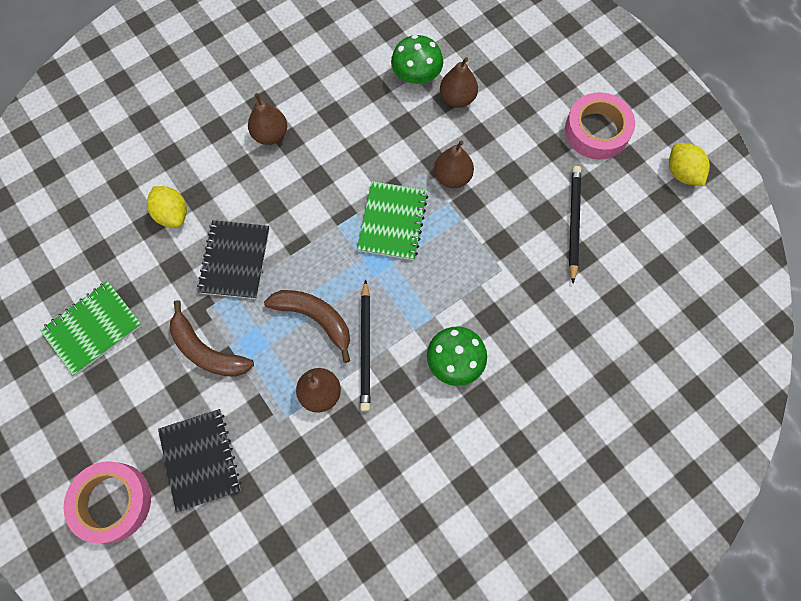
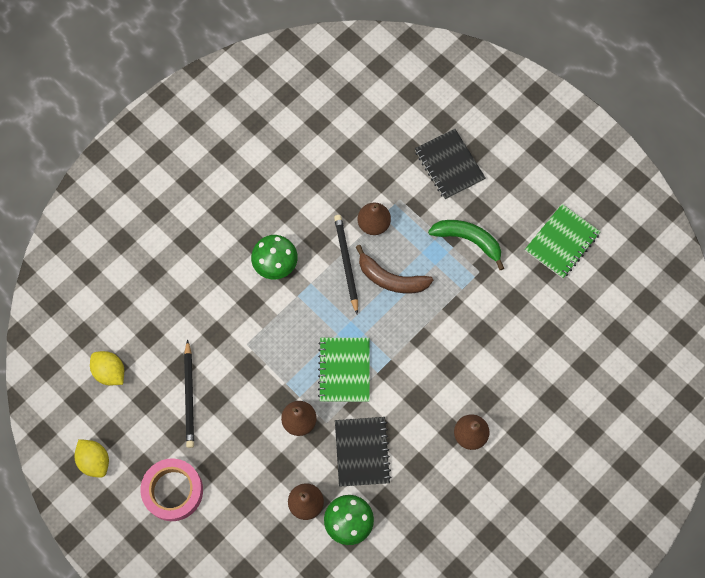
camera: 170 degrees right, 0 degrees up
pink tape [64,461,151,543] -> none
yellow lemon [147,186,187,227] -> yellow lemon moved to [90,351,124,385]
brown banana [170,300,254,377] -> green banana [428,220,504,270]
black notebook [197,220,270,299] -> black notebook moved to [335,417,391,487]

